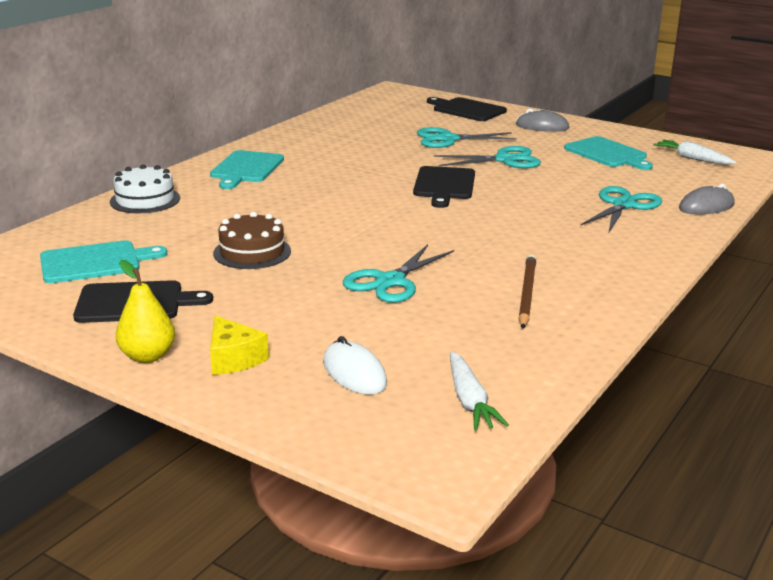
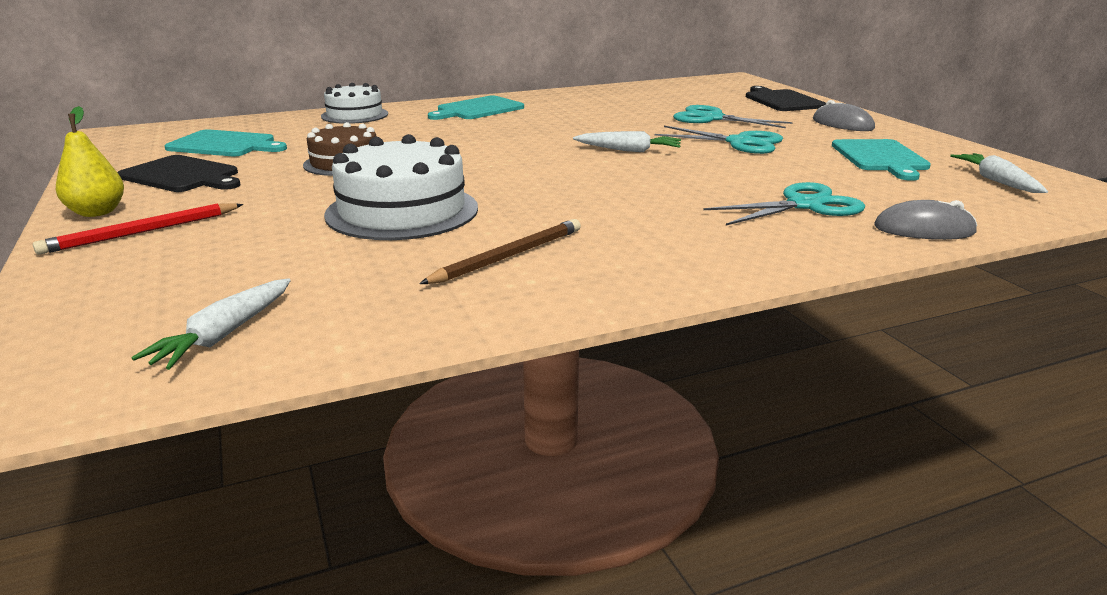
camera: 35 degrees right, 0 degrees up
yellow cheese [210,315,269,375] -> red pencil [33,203,243,255]
white mouse [323,336,387,395] -> none
turquoise scissors [343,244,454,303] -> white cake [324,134,478,240]
black cutting board [413,166,475,208] -> white carrot [573,131,681,152]

